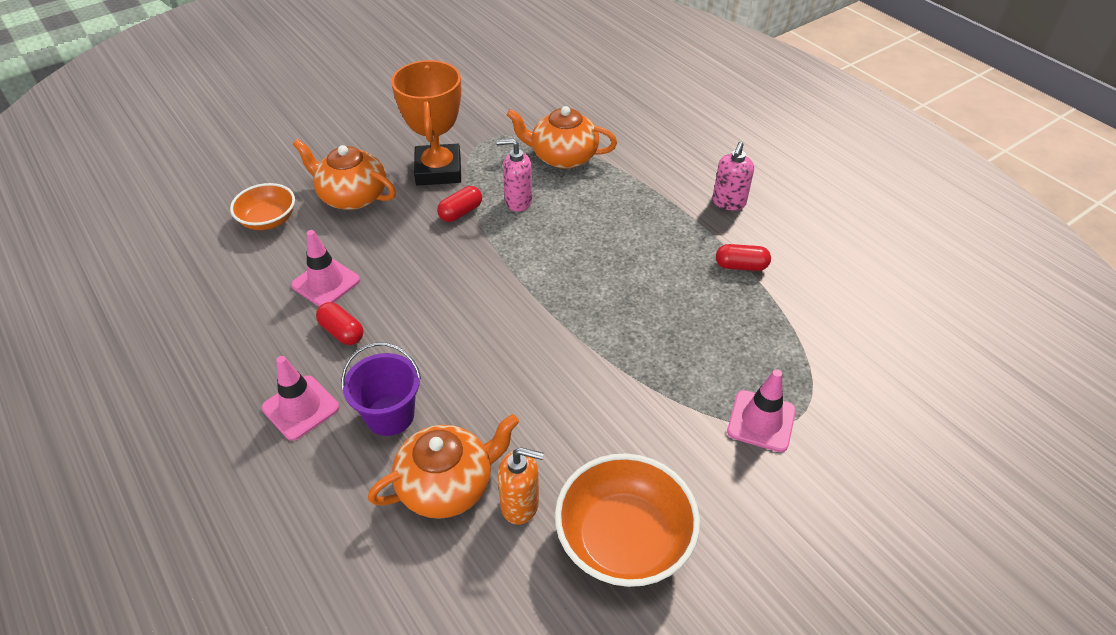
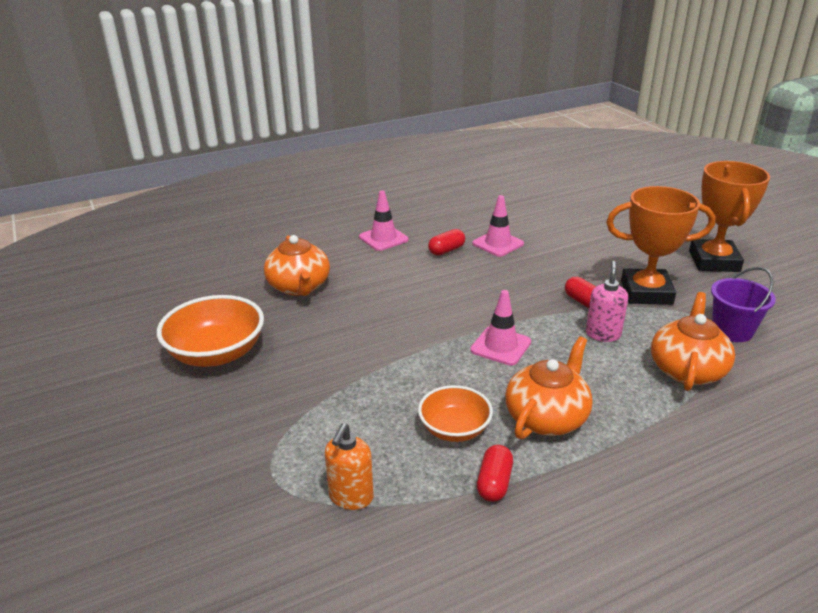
camera: 100 degrees right, 15 degrees down
orange bowl [230,183,295,230] -> orange bowl moved to [418,385,493,442]
orange teapot [293,139,396,210] -> orange teapot moved to [505,336,593,439]
purple bucket [341,343,421,436] -> purple bucket moved to [711,267,776,342]
orange soap dispenser [498,447,544,525] -> orange soap dispenser moved to [325,423,374,510]
pink soap dispenser [712,141,754,211] -> none
pink traffic cone [727,369,796,452] -> pink traffic cone moved to [470,290,531,366]
none -> orange trophy [689,161,770,272]

